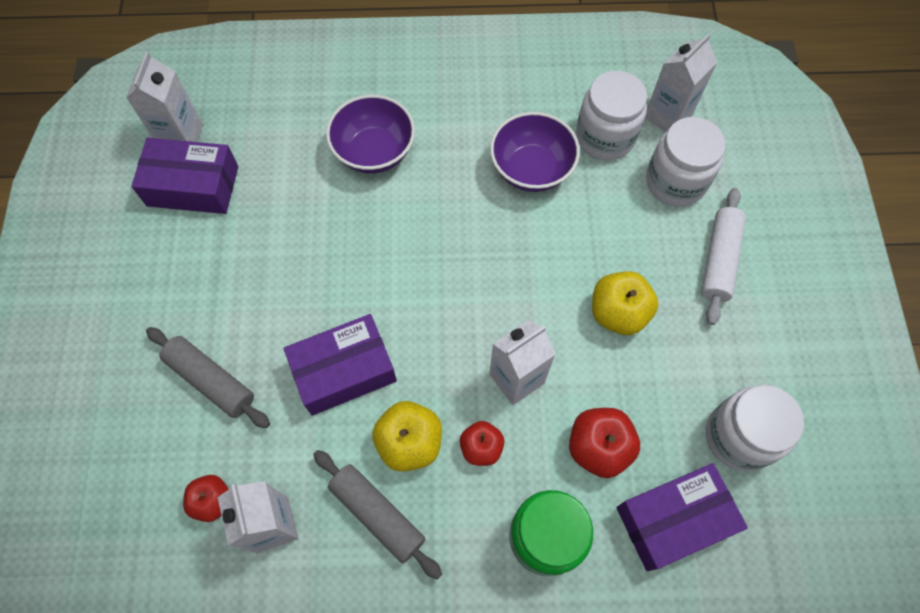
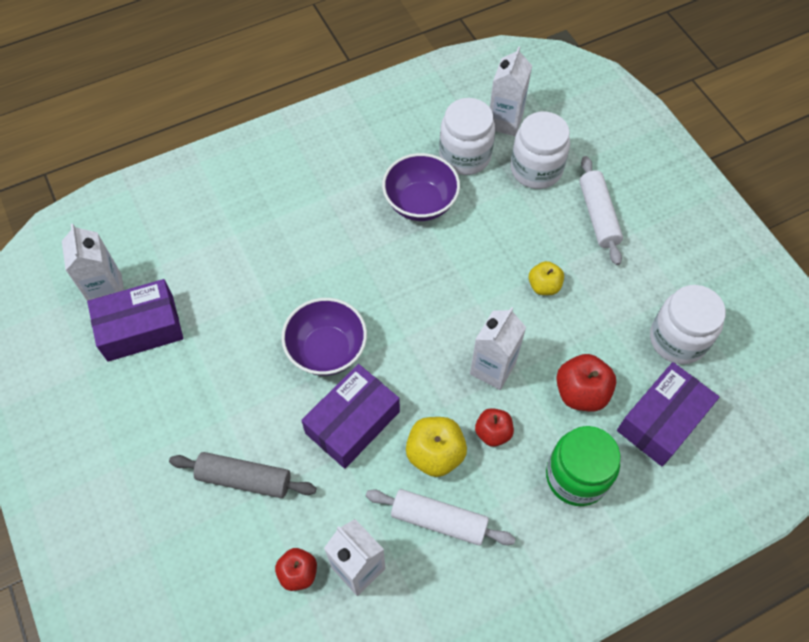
camera: 25 degrees left, 5 degrees down
grey rolling pin [313,450,442,580] -> white rolling pin [366,489,516,546]
purple bowl [326,94,415,174] -> purple bowl moved to [281,298,367,376]
yellow apple [592,271,658,335] -> yellow apple [529,261,564,295], size x0.65

